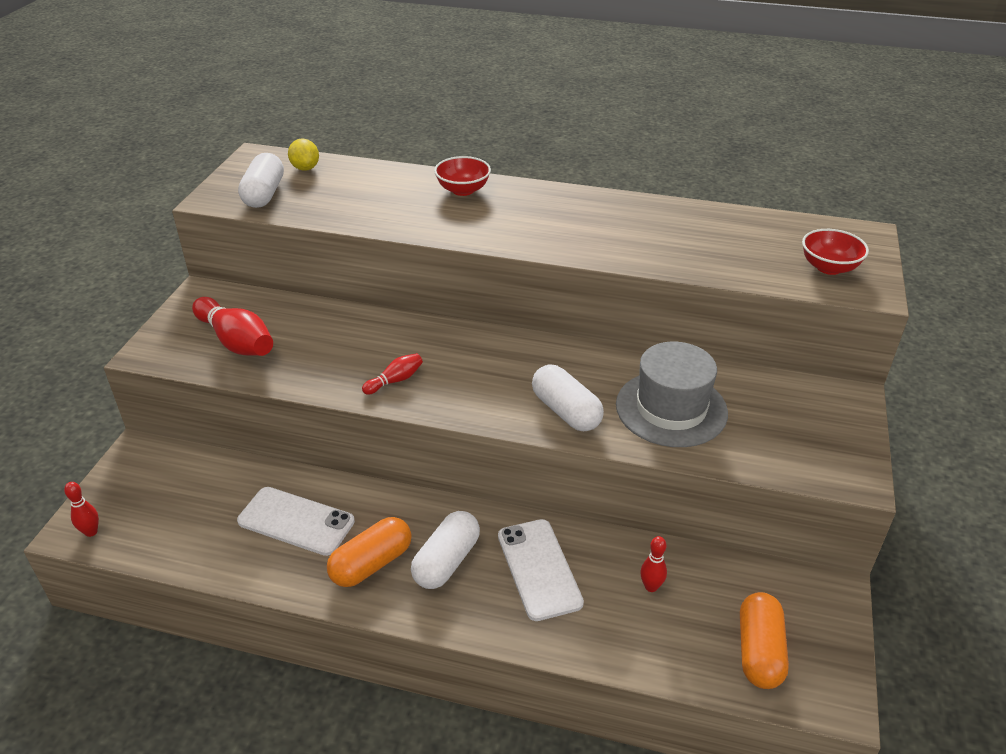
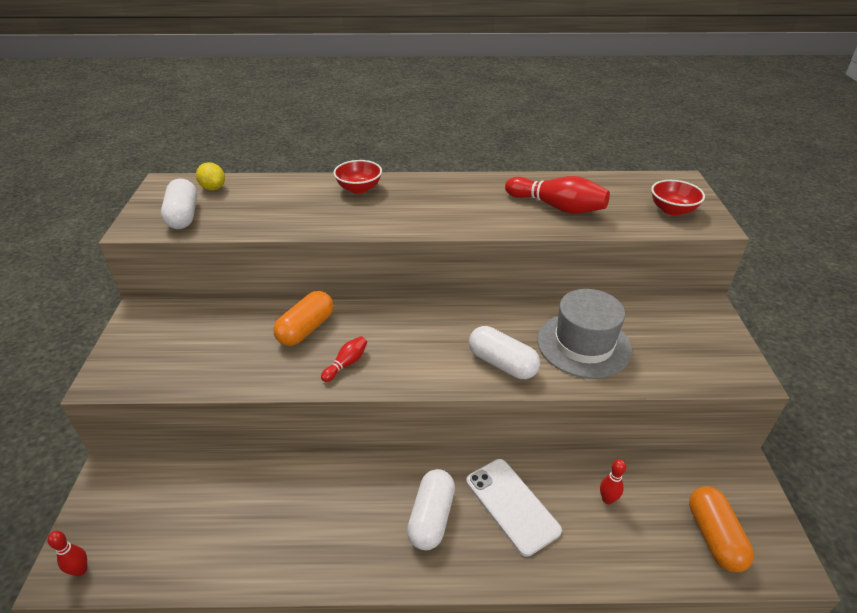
camera: 15 degrees left, 0 degrees up
red bowling pin [192,297,273,356] -> red bowling pin moved to [505,176,610,214]
white phone [237,487,355,556] -> none
orange capsule [327,517,412,587] -> orange capsule moved to [273,291,334,346]

